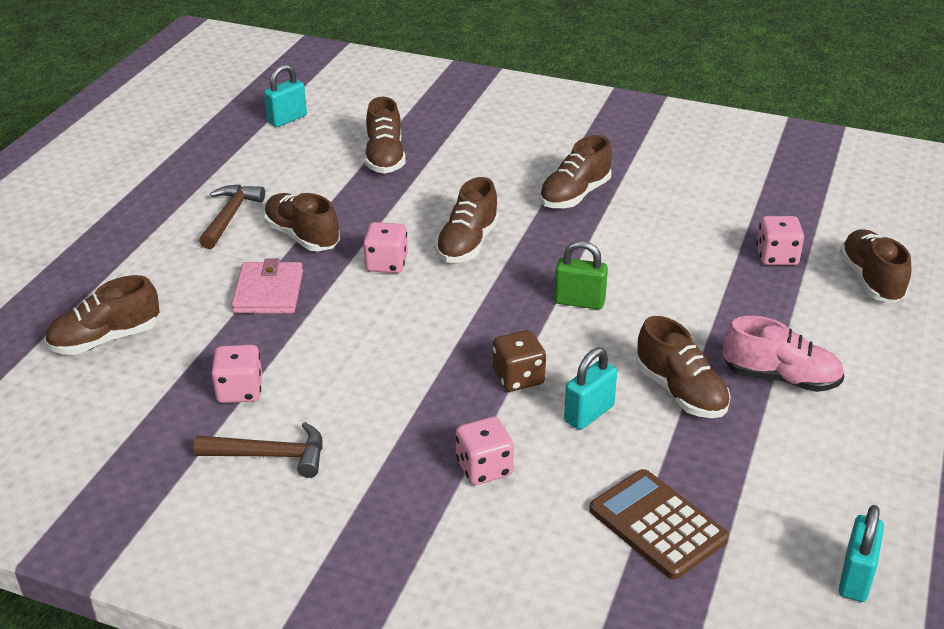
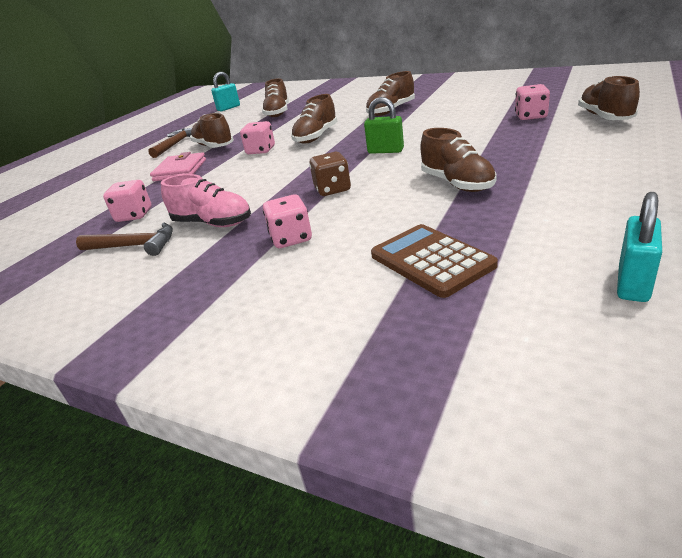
camera: 10 degrees right, 5 degrees down
brown shoe [45,275,160,355] -> none
turquoise padlock [564,348,617,430] -> none
pink shoe [723,316,844,392] -> pink shoe moved to [161,174,251,227]

